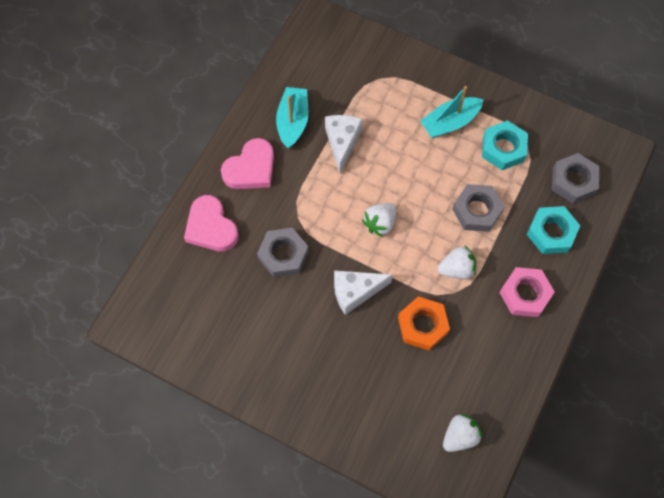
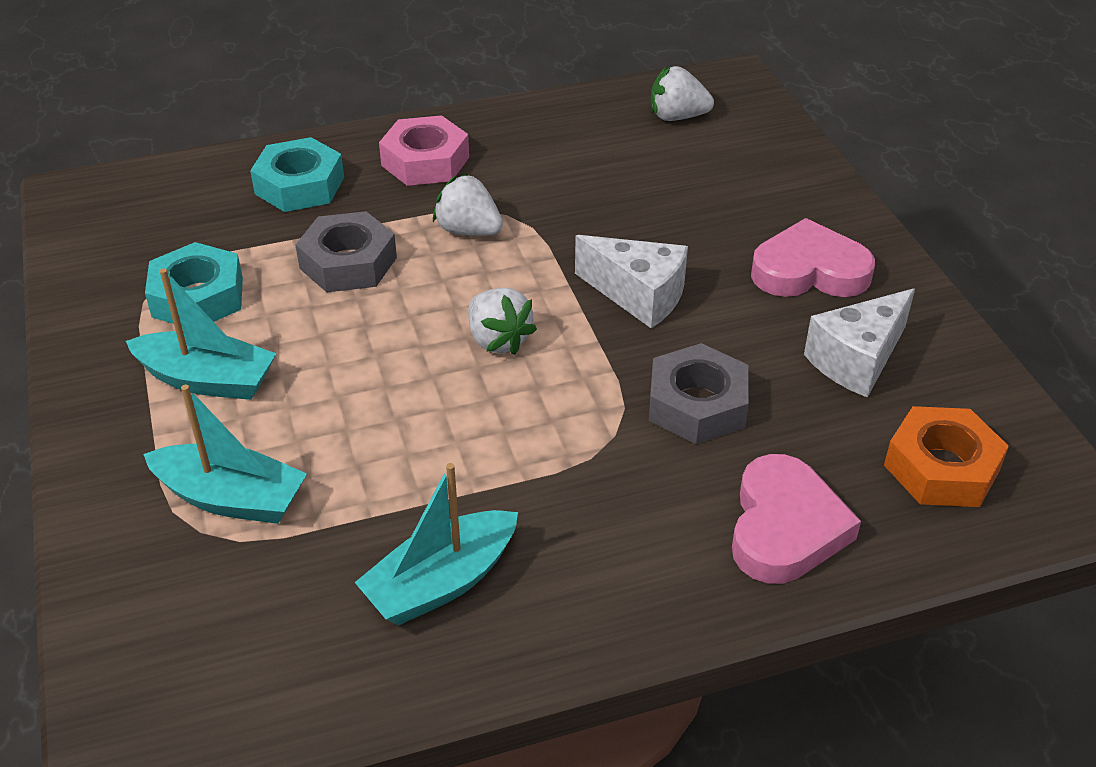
camera: 135 degrees left, 25 degrees down
pink heart [221,138,274,189] -> pink heart moved to [751,218,875,297]
white cheese [325,115,363,174] -> white cheese moved to [804,288,915,398]
white strawberry [362,203,396,238] -> white strawberry turned 60 degrees clockwise [468,288,537,355]
orange nut [398,296,450,350] -> orange nut moved to [884,406,1009,507]
grey nut [552,153,599,204] -> none
none -> turquoise boat [143,385,307,524]

